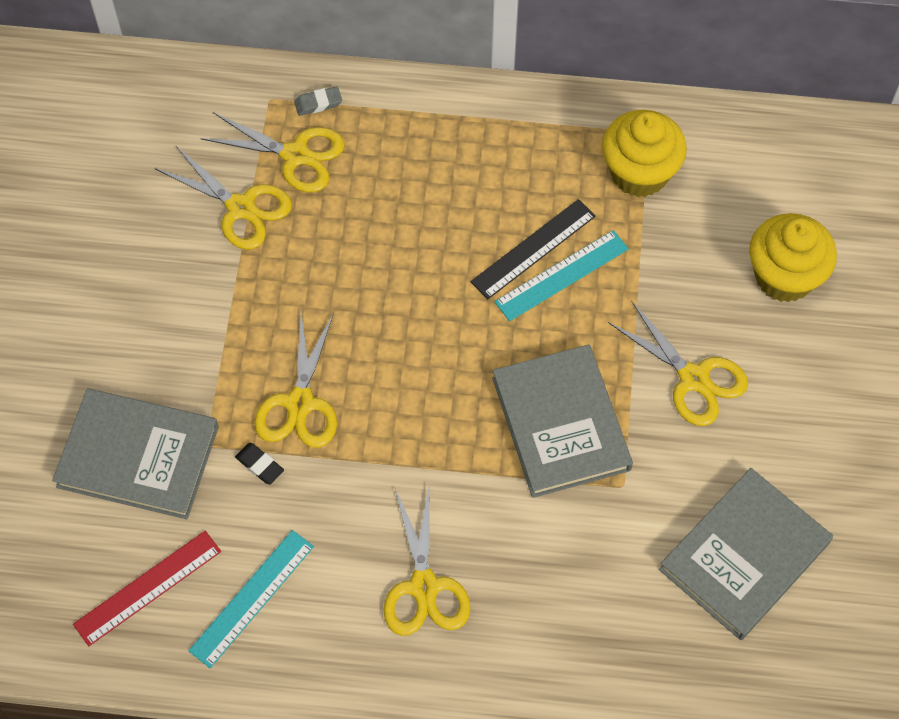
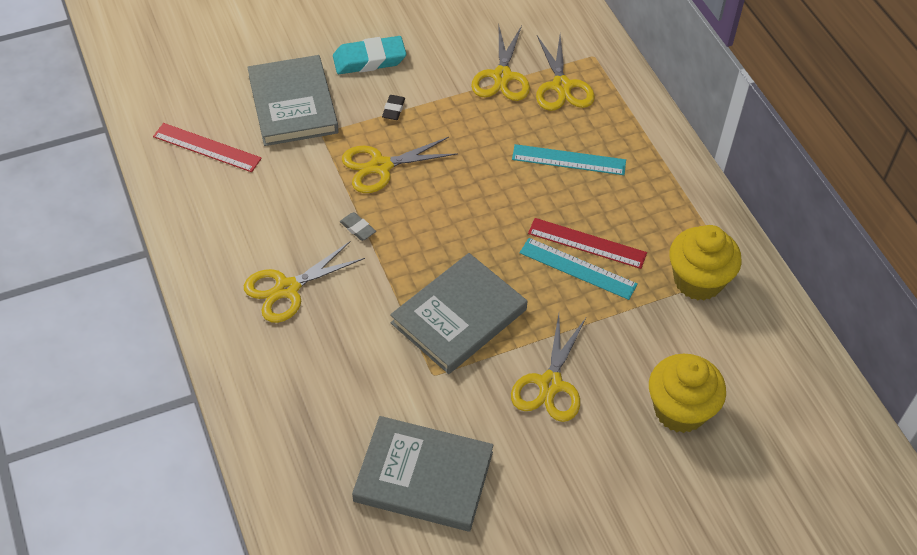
camera: 60 degrees right, 10 degrees down
turquoise ruler [188,530,314,668] -> turquoise ruler moved to [512,144,626,175]
black eraser [235,443,284,484] -> black eraser moved to [382,95,405,120]
grey eraser [294,86,342,116] -> grey eraser moved to [340,212,376,241]
black ruler [471,199,596,299] -> red ruler [528,218,647,269]
none -> turquoise eraser [333,36,406,74]

